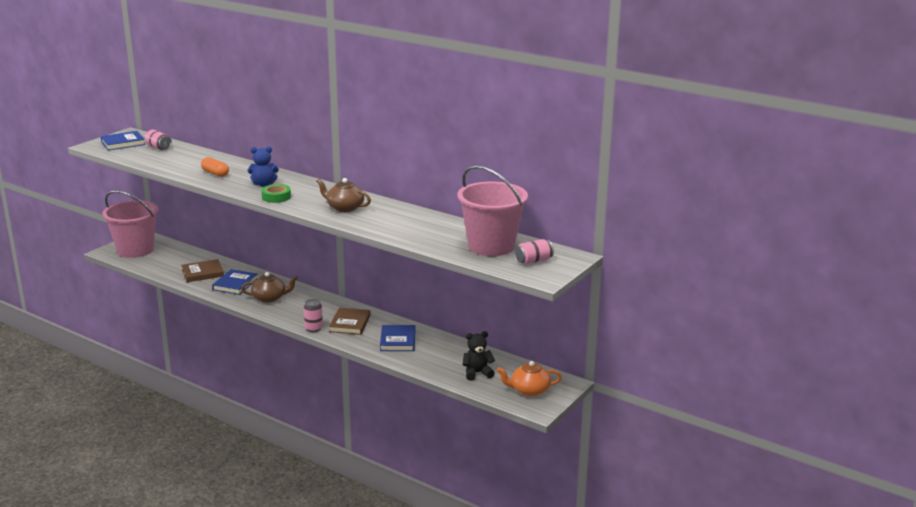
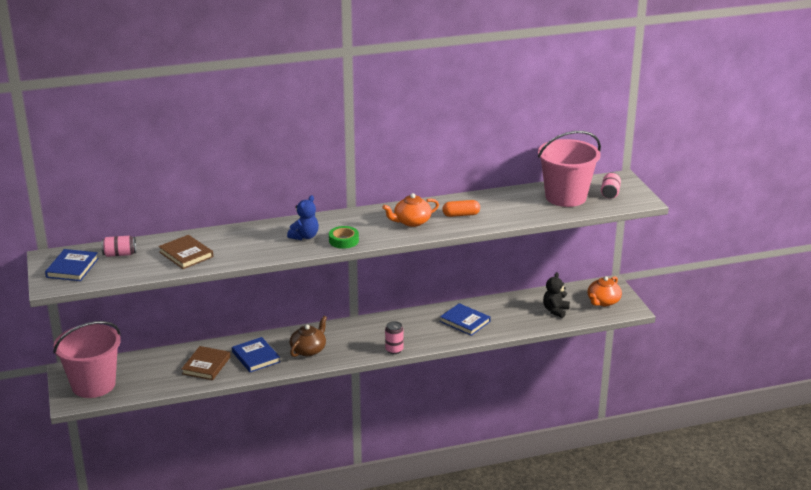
camera: 50 degrees left, 5 degrees up
orange capsule [201,157,229,177] -> orange capsule moved to [442,200,480,217]
brown teapot [316,178,371,212] -> orange teapot [382,193,439,227]
brown book [329,308,371,335] -> brown book moved to [158,235,213,269]

